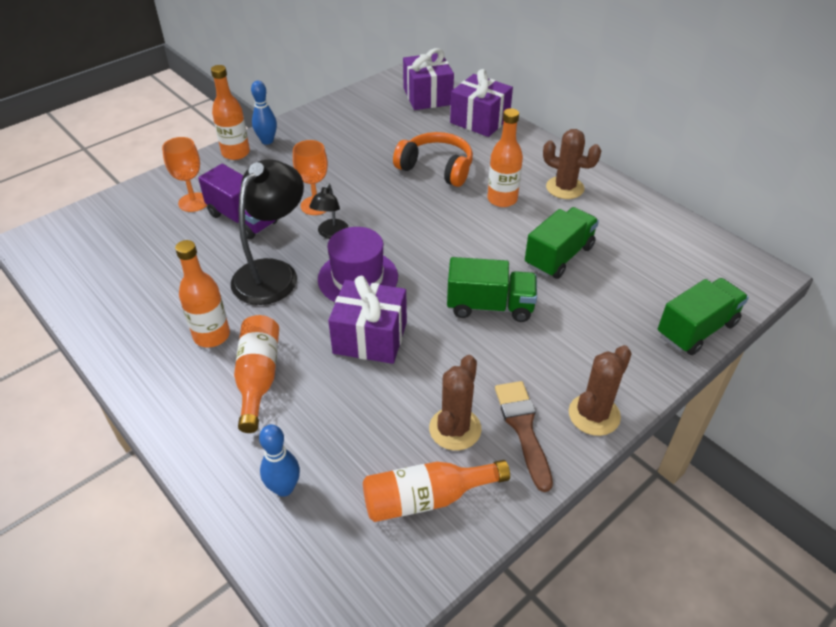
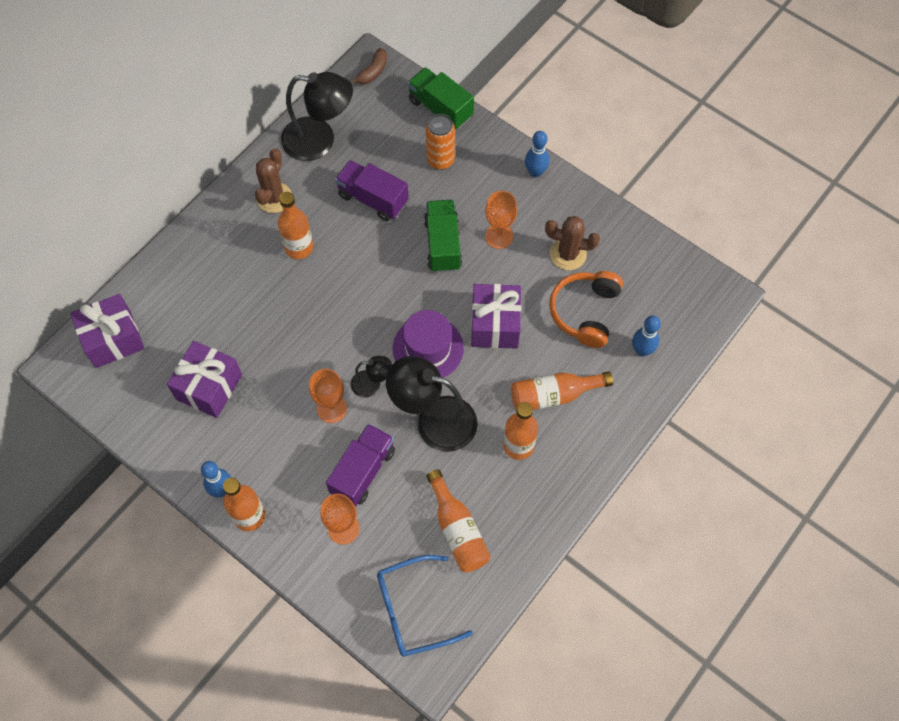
camera: 100 degrees left, 20 degrees up
orange bottle [363,460,510,522] -> orange bottle moved to [426,469,491,572]
orange headphones [393,132,473,187] -> orange headphones moved to [549,271,623,348]
purple gift [450,69,513,137] -> purple gift moved to [167,341,242,418]
brown brush [495,381,553,492] -> none
green truck [525,207,599,279] -> purple truck [335,160,409,221]
brown cactus [569,345,632,436] -> blue bowling pin [525,131,549,177]
none -> black lamp [281,72,353,161]
none -> brown banana [350,48,387,84]
none -> blue glasses [377,555,473,656]
none -> orange can [426,114,455,170]
none -> orange goblet [485,191,517,249]

